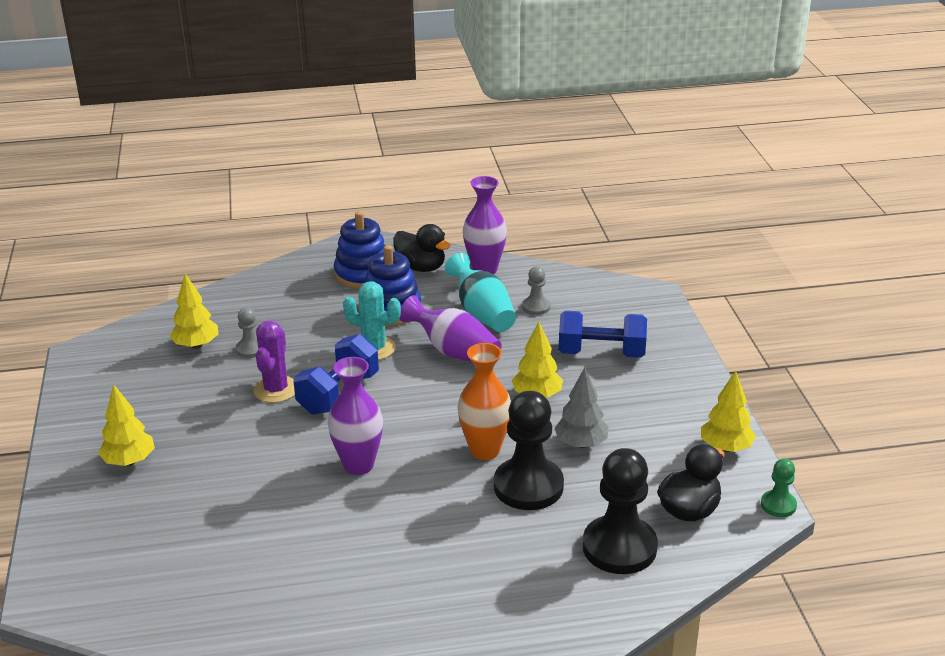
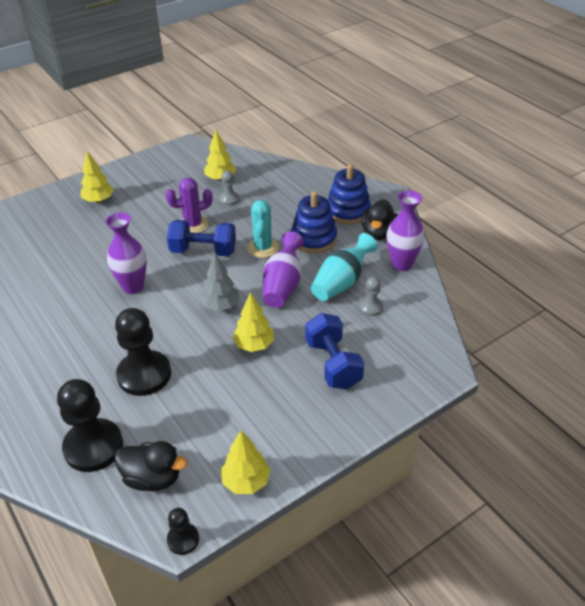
camera: 65 degrees right, 10 degrees up
orange vase [457,343,511,460] -> none
grey tree [554,367,608,448] -> grey tree moved to [200,254,239,311]
green pawn [761,459,797,517] -> black pawn [167,508,199,555]

